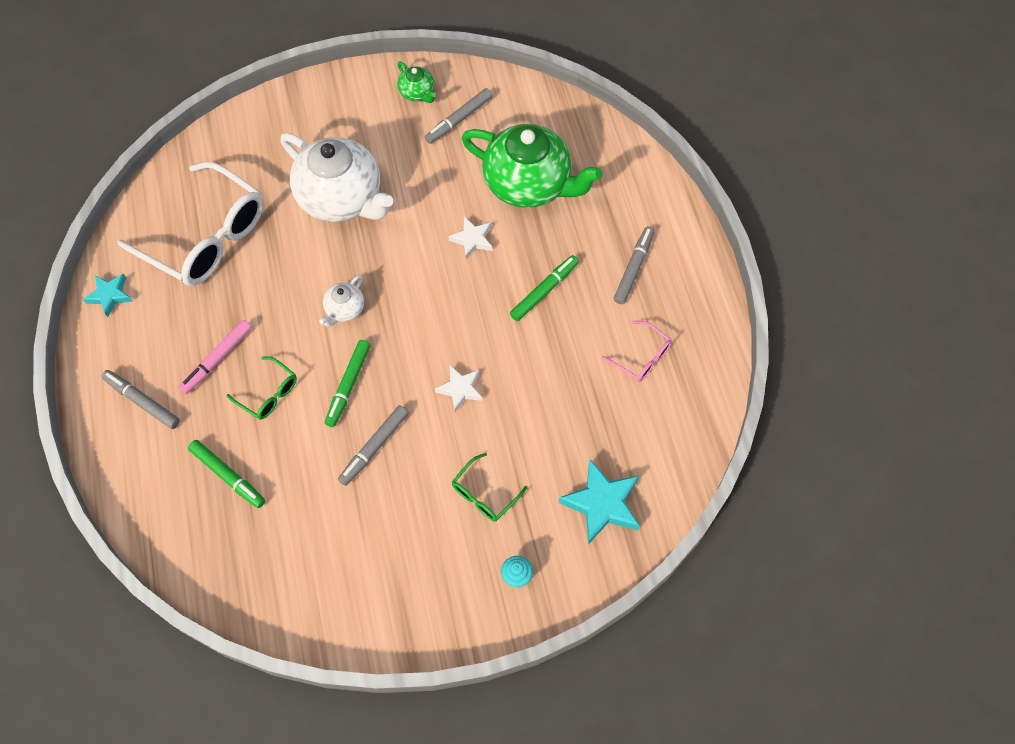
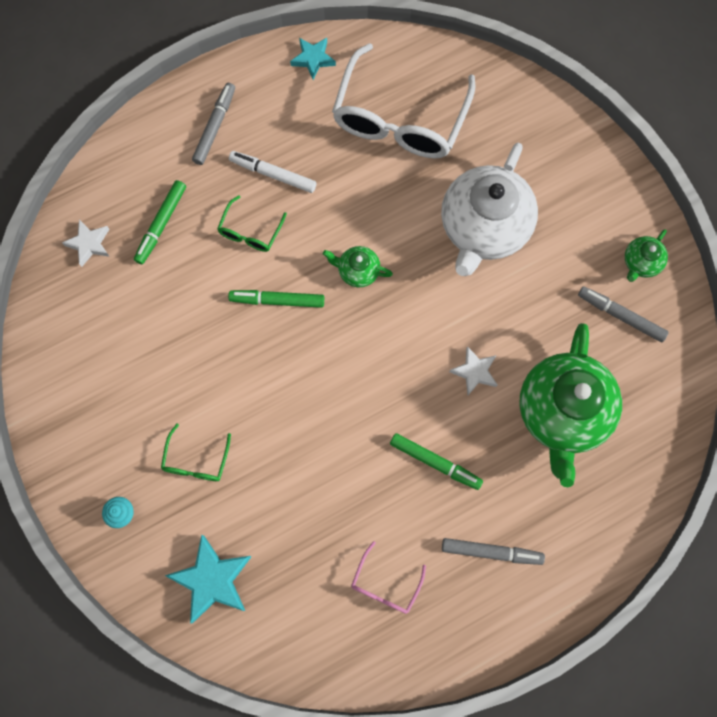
camera: 75 degrees right, 10 degrees up
pink marker [178,320,252,394] -> white marker [229,151,317,193]
white teapot [319,274,364,327] -> green teapot [323,246,393,288]
grey marker [338,405,408,486] -> none
white star [435,365,483,412] -> white star moved to [62,220,110,267]
green glasses [452,453,528,522] -> green glasses turned 105 degrees counterclockwise [161,424,231,481]

